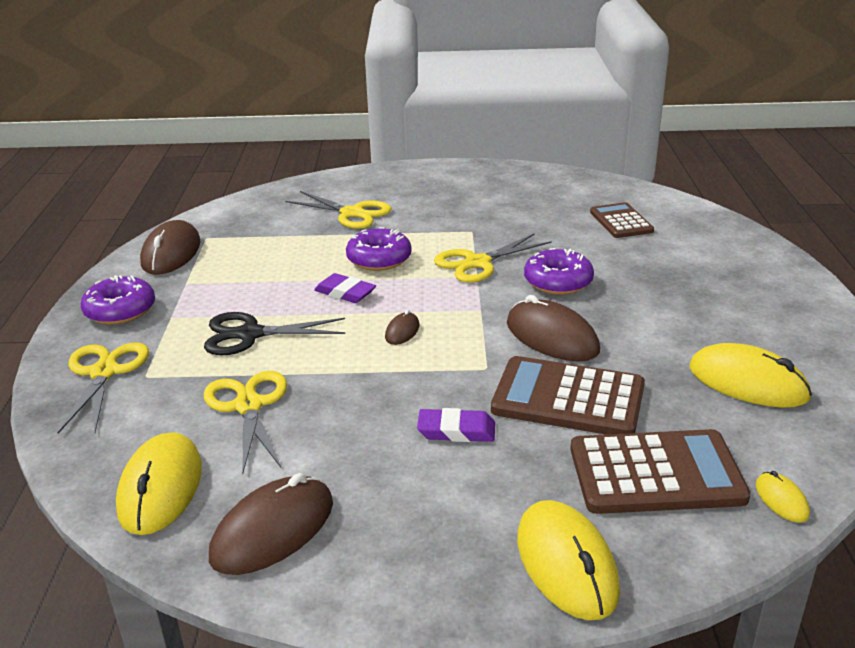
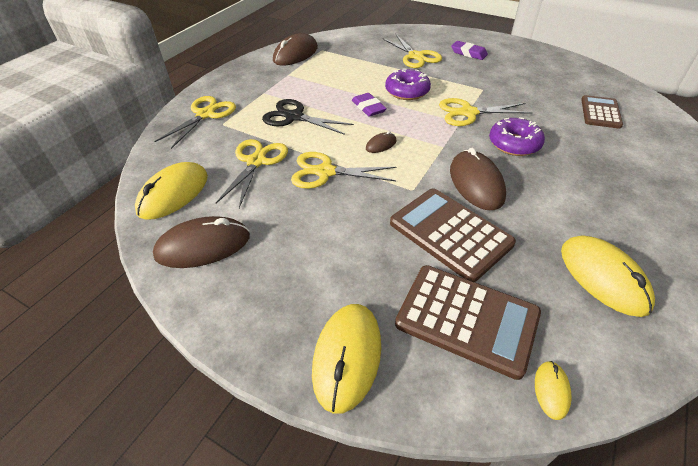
camera: 30 degrees right, 15 degrees up
purple donut [81,275,155,325] -> none
purple eraser [417,408,495,442] -> purple eraser moved to [451,41,488,60]
none -> yellow scissors [291,152,396,189]

